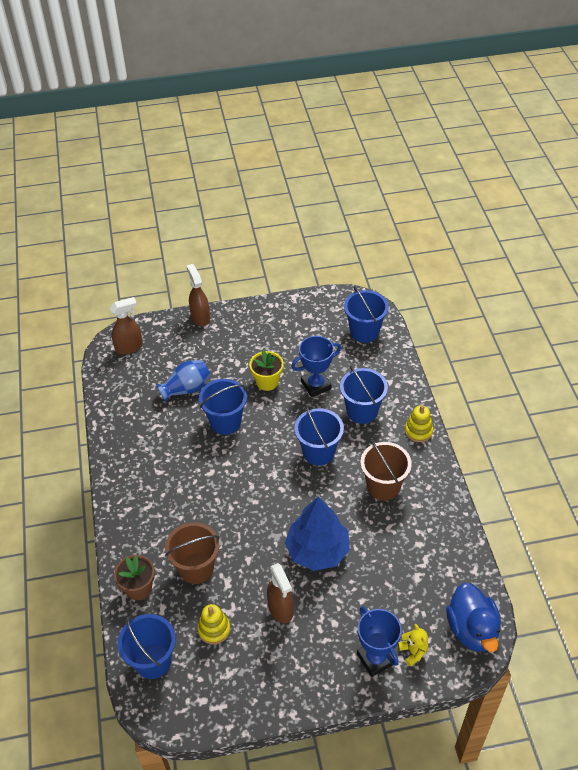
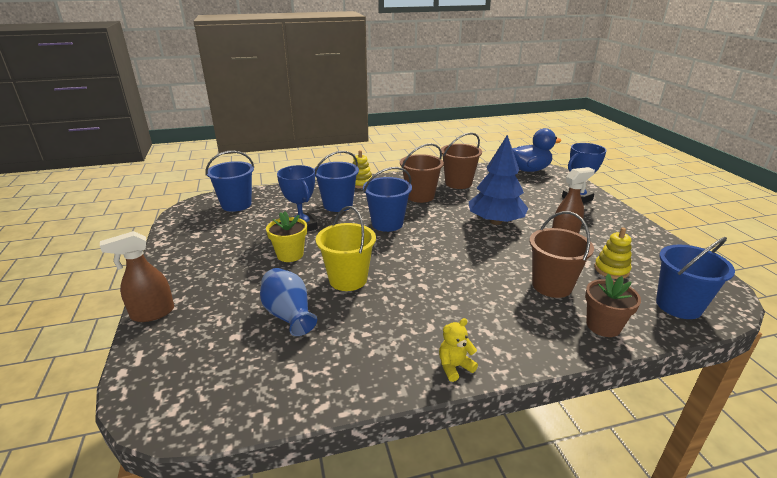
camera: 95 degrees left, 20 degrees down
brown spray bottle [110,297,143,355] -> none
blue bucket [199,379,247,435] -> yellow bucket [316,206,376,291]
yellow teddy bear [398,624,428,667] -> yellow teddy bear moved to [439,318,478,382]
none -> brown bucket [441,133,482,189]

